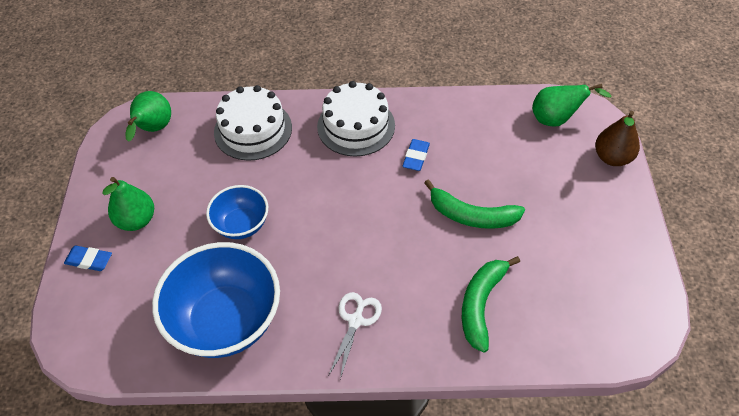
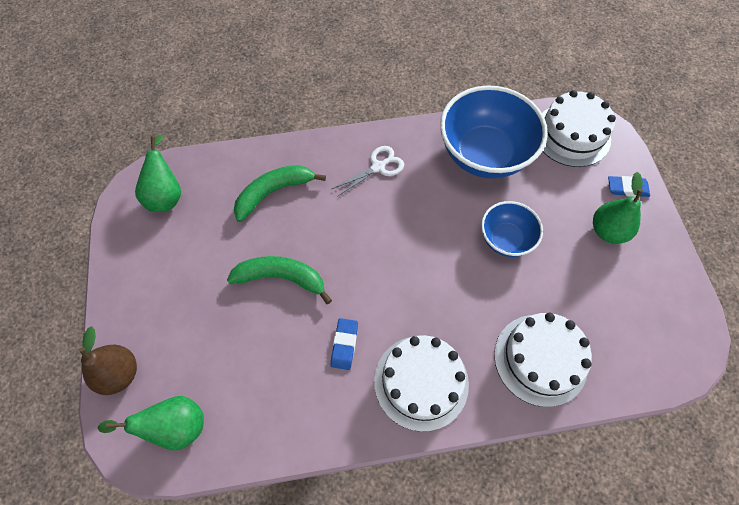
camera: 170 degrees right, 10 degrees up
green pear [125,91,171,142] -> green pear moved to [135,135,181,212]
white scissors [329,292,382,379] -> white scissors turned 135 degrees counterclockwise [332,146,404,197]
green banana [462,256,520,353] -> green banana turned 135 degrees counterclockwise [234,165,326,222]
none -> white cake [542,90,616,167]

